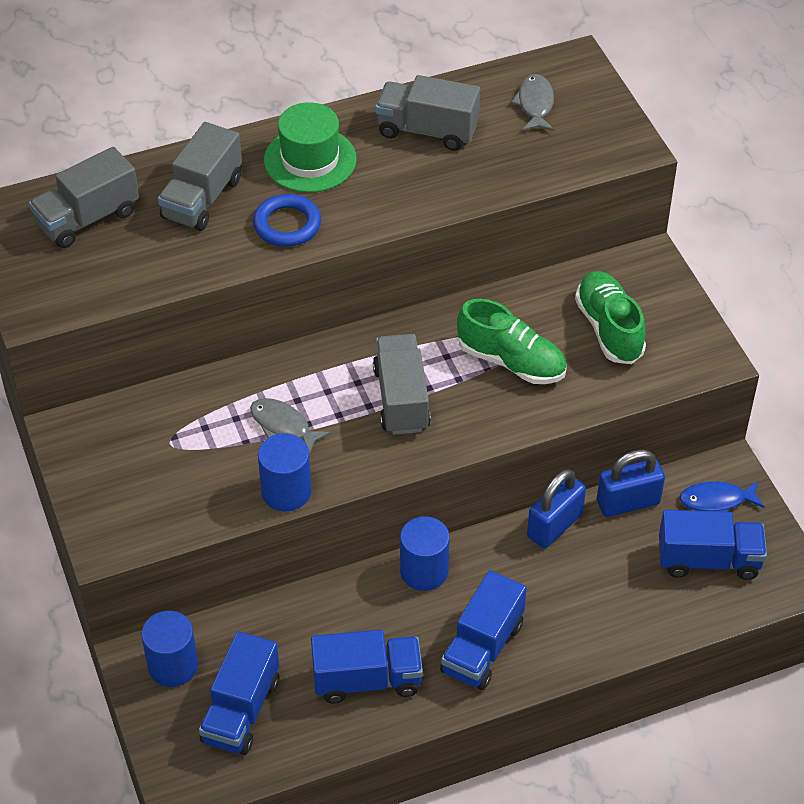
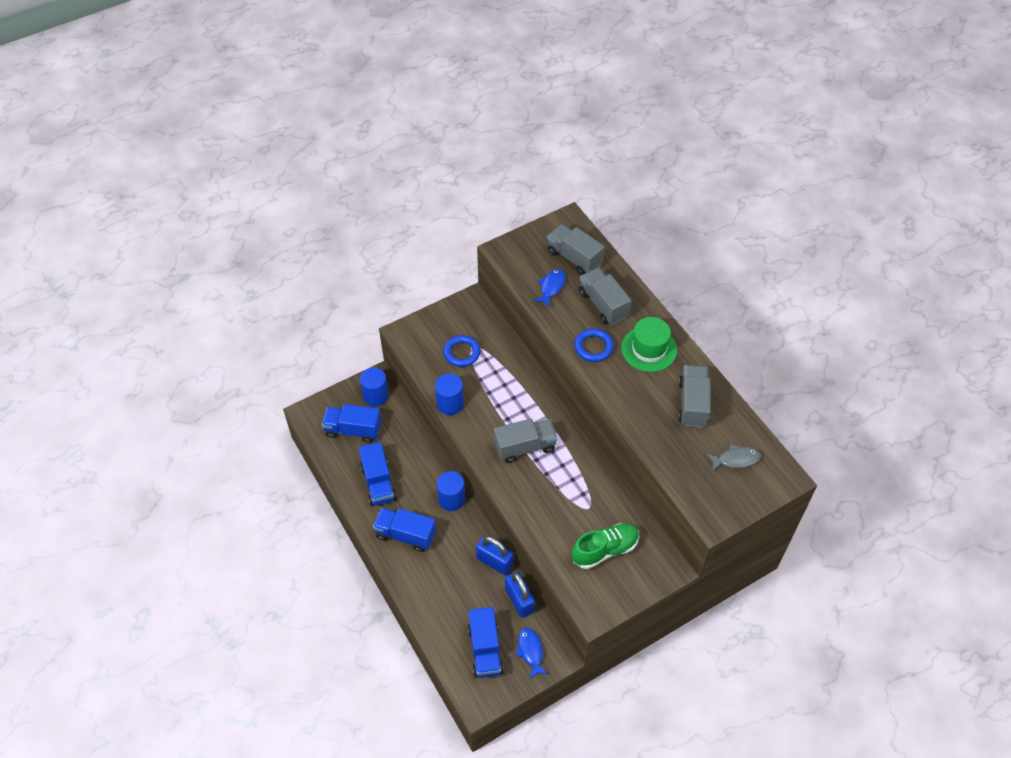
camera: 80 degrees right, 5 degrees up
grey truck [158,122,242,231] -> grey truck turned 45 degrees clockwise [579,268,632,325]
grey fish [250,398,330,455] -> none
green shoe [457,299,567,384] -> none
none -> blue ring [443,335,481,367]
none -> blue fish [534,269,566,307]

